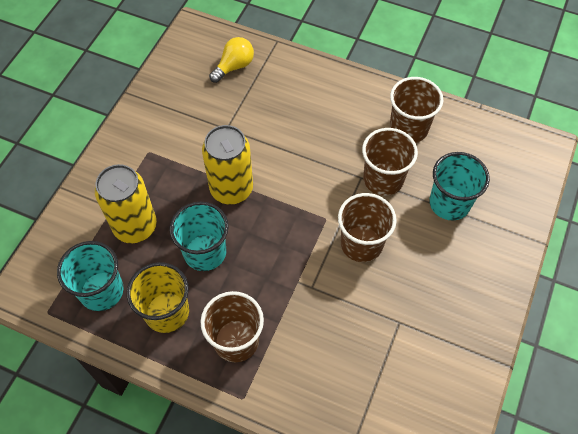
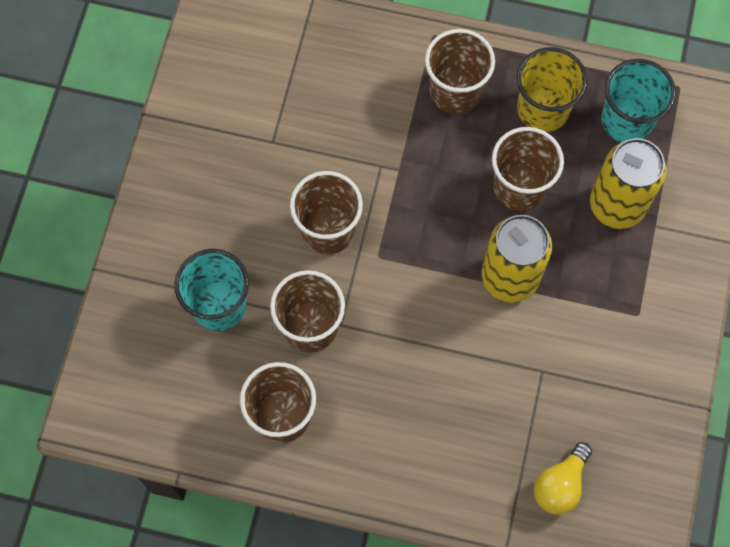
camera: 170 degrees right, 10 degrees up
turquoise cup [169,202,229,271] -> brown cup [492,127,564,211]

